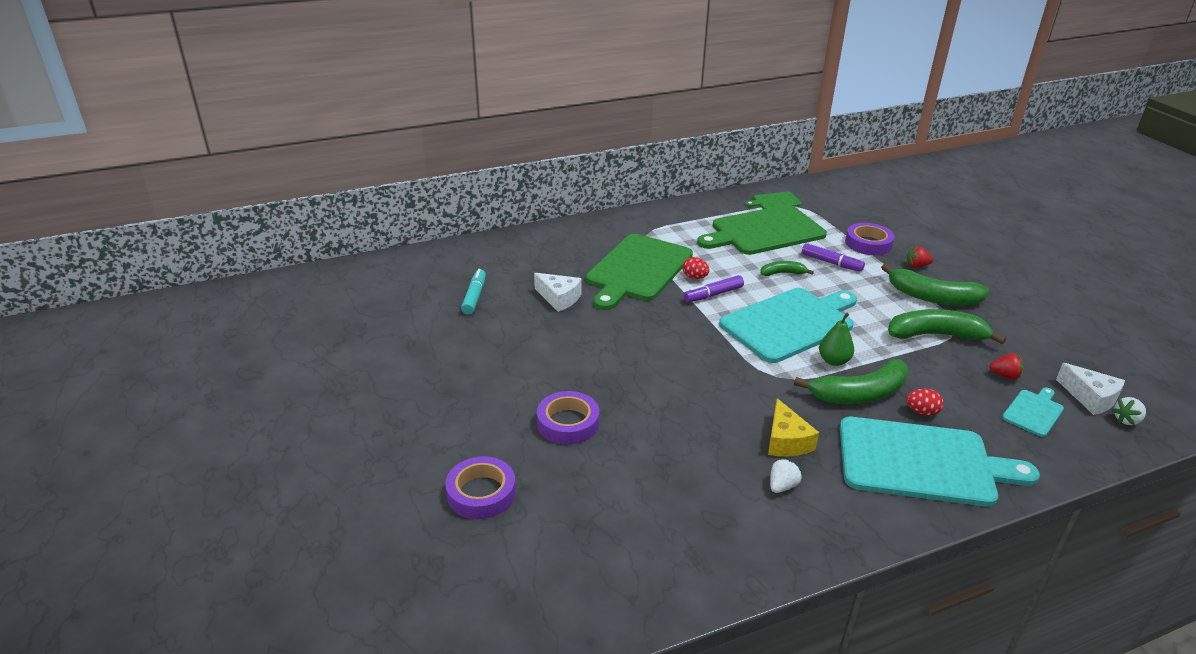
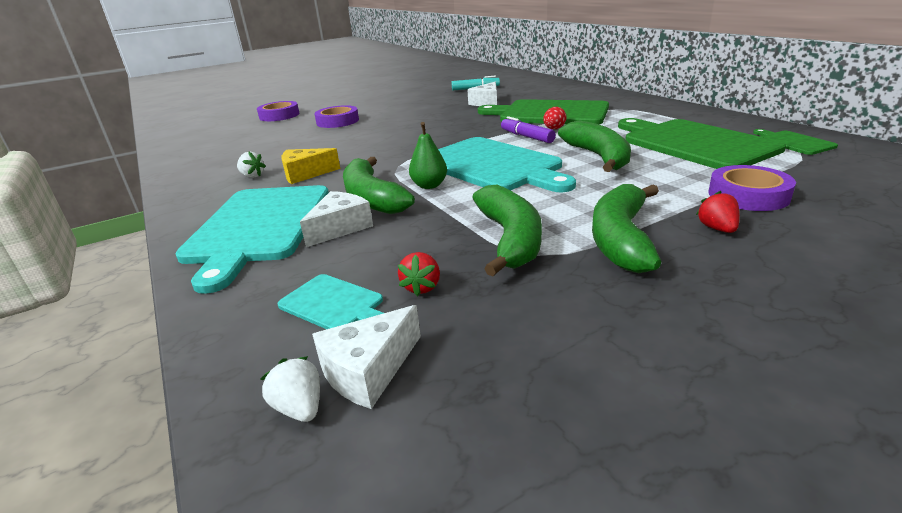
camera: 85 degrees right, 5 degrees down
green banana [760,261,814,276] -> green banana [558,121,631,172], size x1.89
purple marker [802,243,865,272] -> none
red egg [906,389,944,416] -> white cheese [300,191,373,247]

